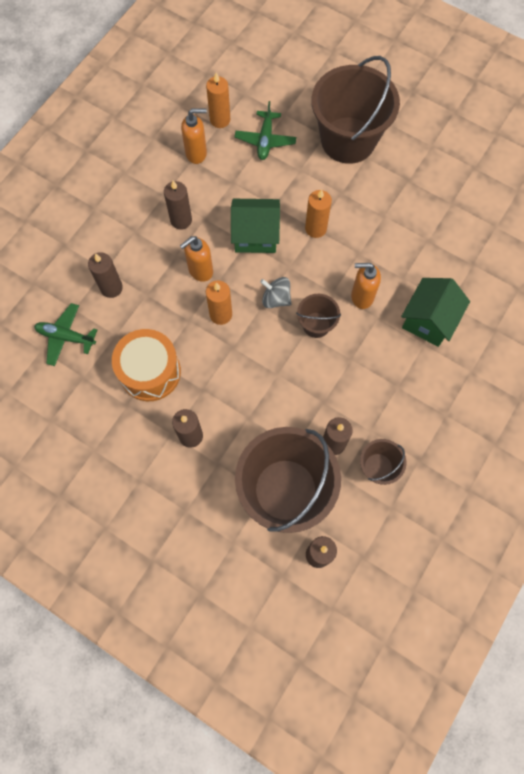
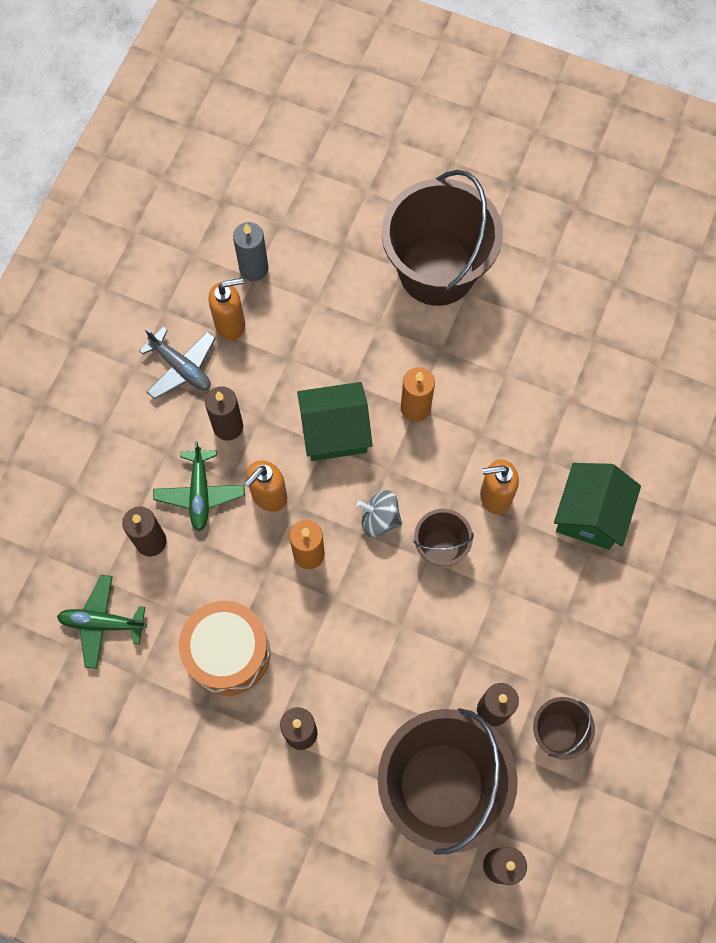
camera: 10 degrees left, 0 degrees up
orange candle [206,73,230,128] -> grey candle [233,222,268,281]
green plane [235,101,296,160] -> green plane moved to [153,441,245,531]
none -> grey plane [139,327,216,399]

